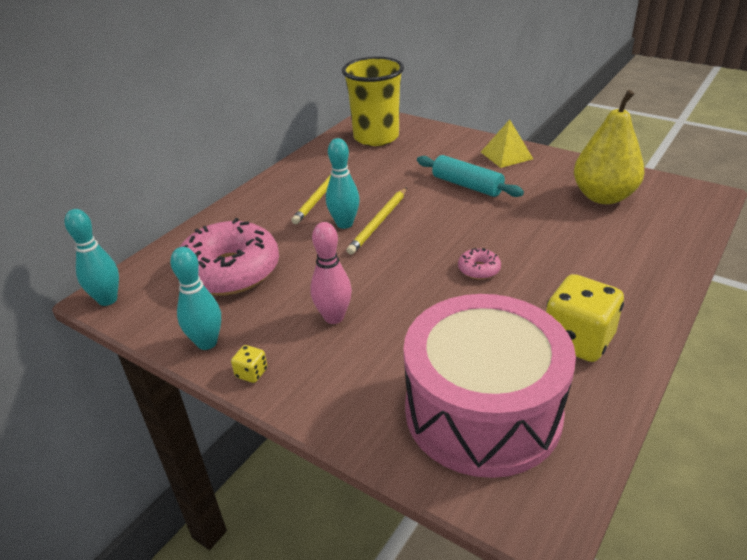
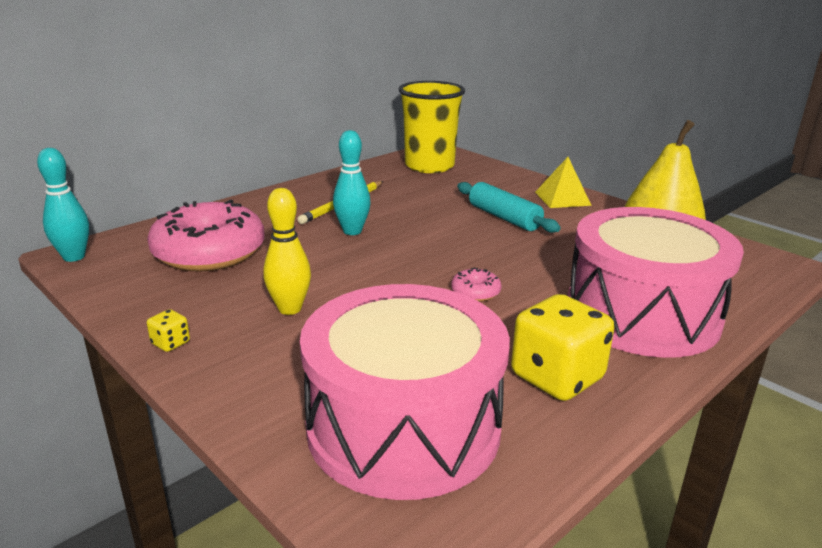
camera: 10 degrees right, 10 degrees down
turquoise bowling pin [170,247,221,350] -> none
pink bowling pin [310,222,352,324] -> yellow bowling pin [263,188,311,315]
yellow pencil [346,187,407,255] -> none
none -> pink drum [567,207,744,358]

